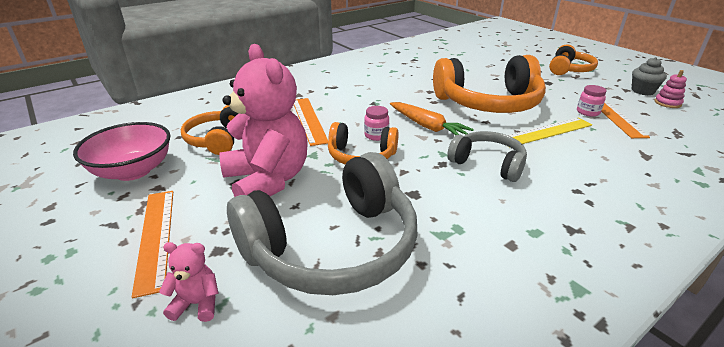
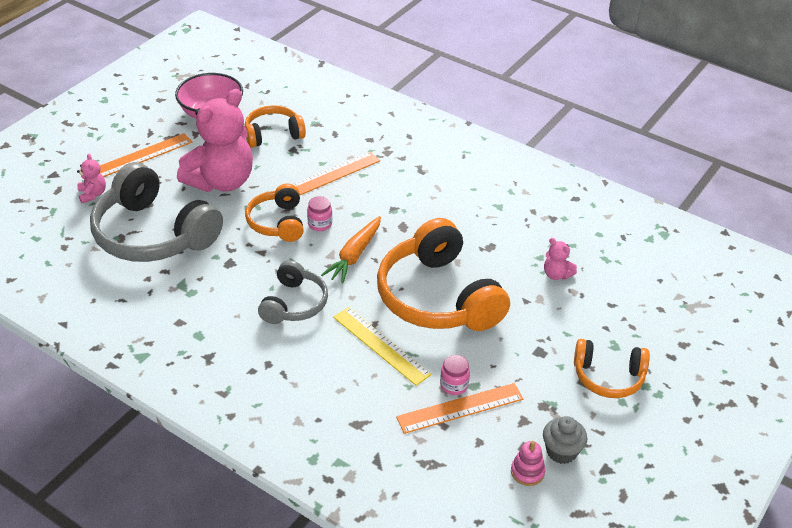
camera: 70 degrees right, 10 degrees up
none -> pink teddy bear [544,238,577,280]

